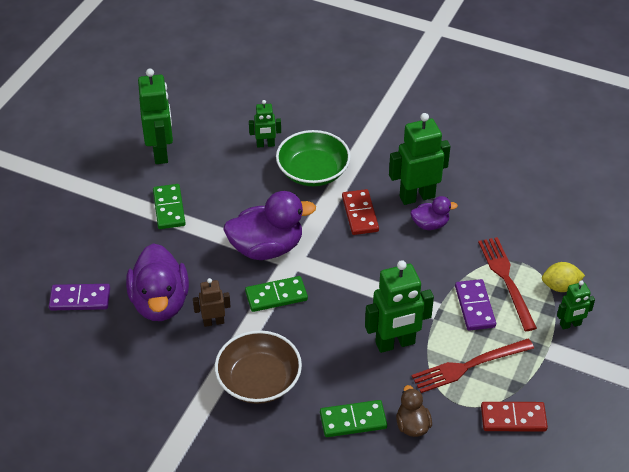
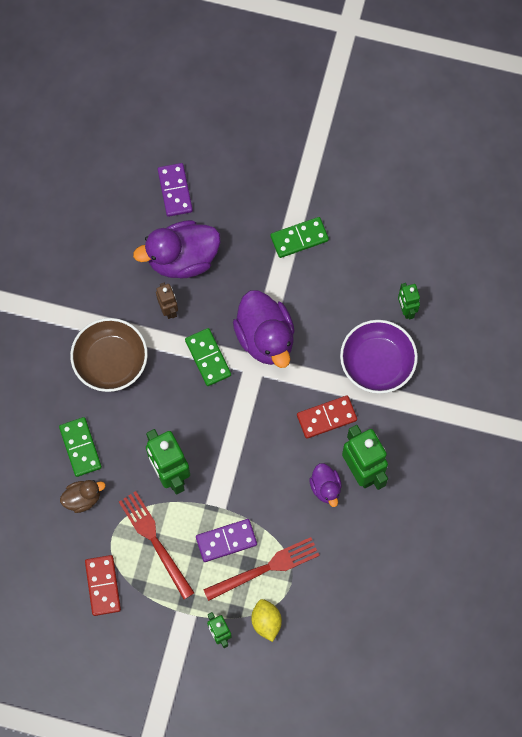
camera: 80 degrees right, 25 degrees up
green robot [138,68,173,164] -> none
green bowl [276,130,351,186] -> purple bowl [340,320,418,394]

